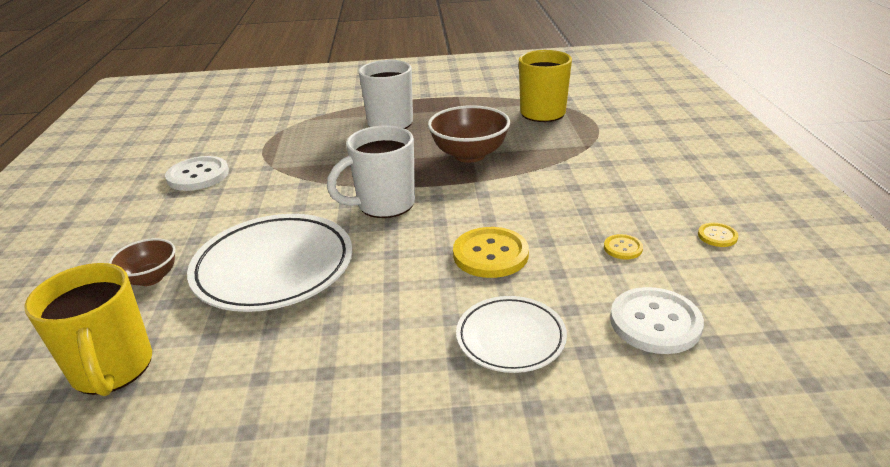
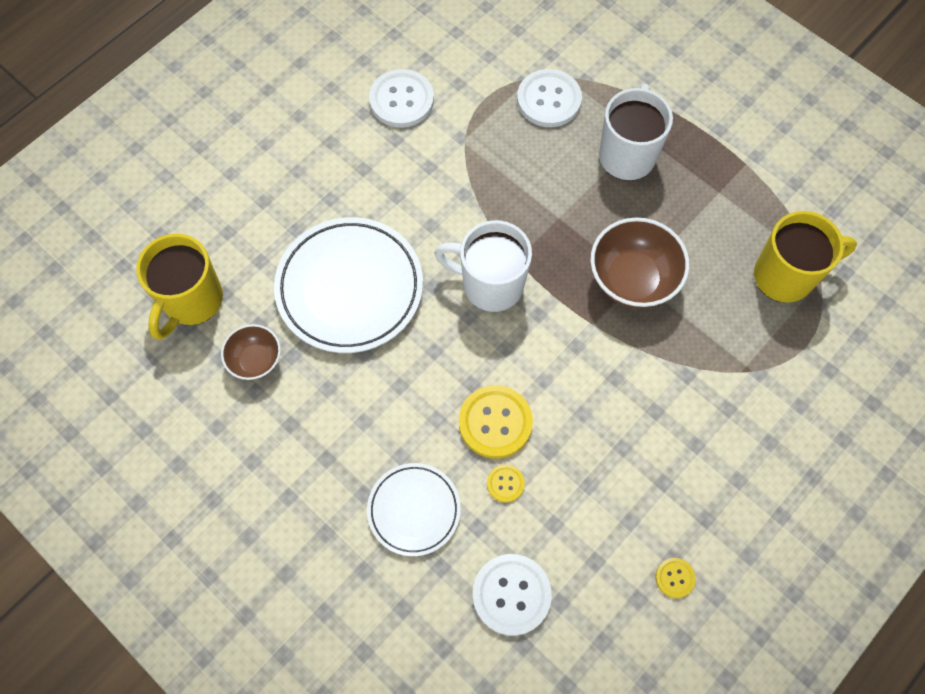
camera: 45 degrees right, 35 degrees up
brown bowl [109,238,175,286] -> brown bowl moved to [221,324,281,380]
yellow button [604,234,643,260] -> yellow button moved to [487,464,525,503]
none -> white button [517,69,582,127]

